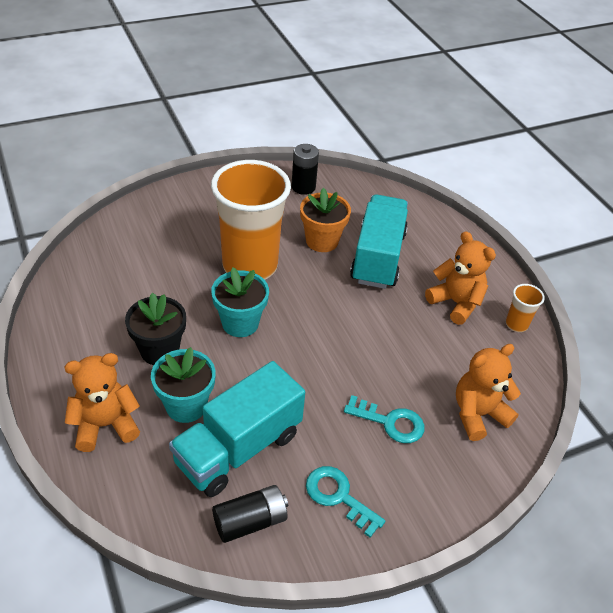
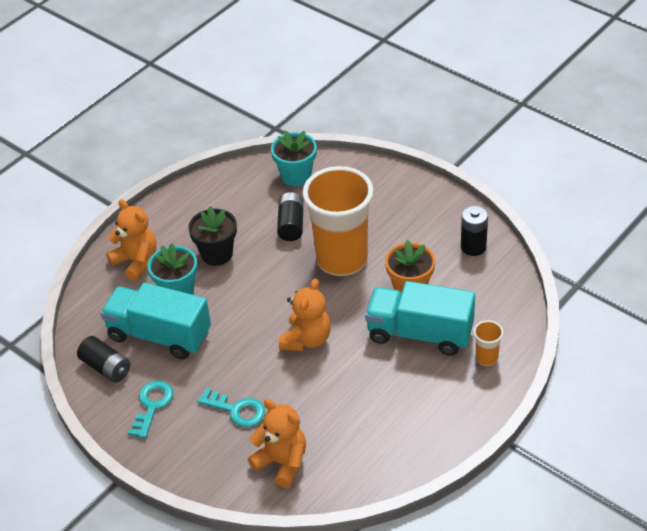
camera: 70 degrees right, 0 degrees up
turquoise flower pot [211,268,269,337] -> turquoise flower pot moved to [271,131,317,187]
turquoise key [344,395,425,443] -> turquoise key turned 60 degrees counterclockwise [197,388,265,427]
turquoise truck [350,194,408,289] -> turquoise truck turned 150 degrees counterclockwise [365,281,475,356]
orange teddy bear [425,231,496,325] -> orange teddy bear moved to [279,279,331,351]
orange cup [506,284,545,332] -> orange cup moved to [473,320,504,366]
none -> black battery [277,192,304,241]

